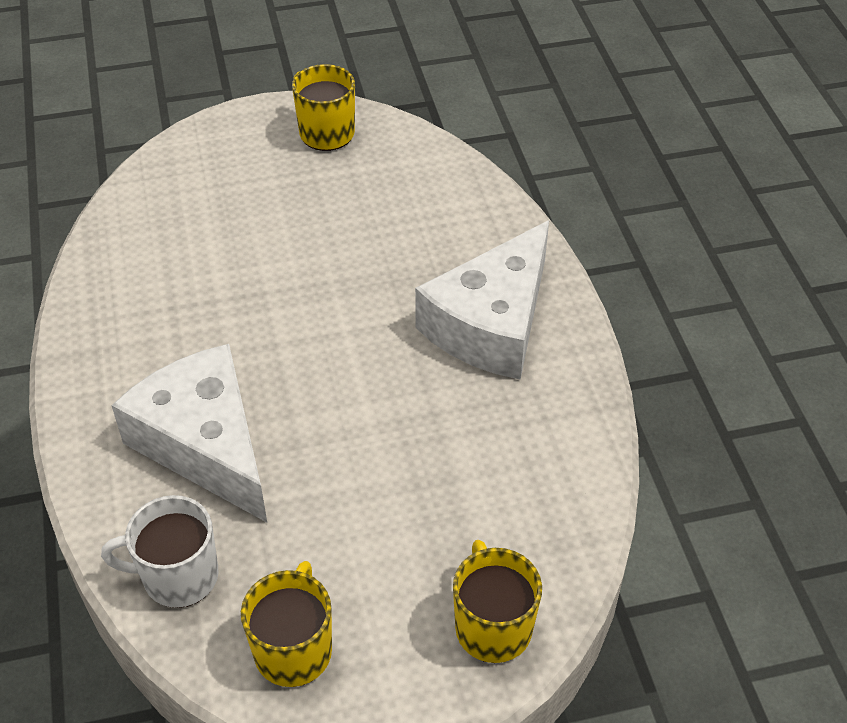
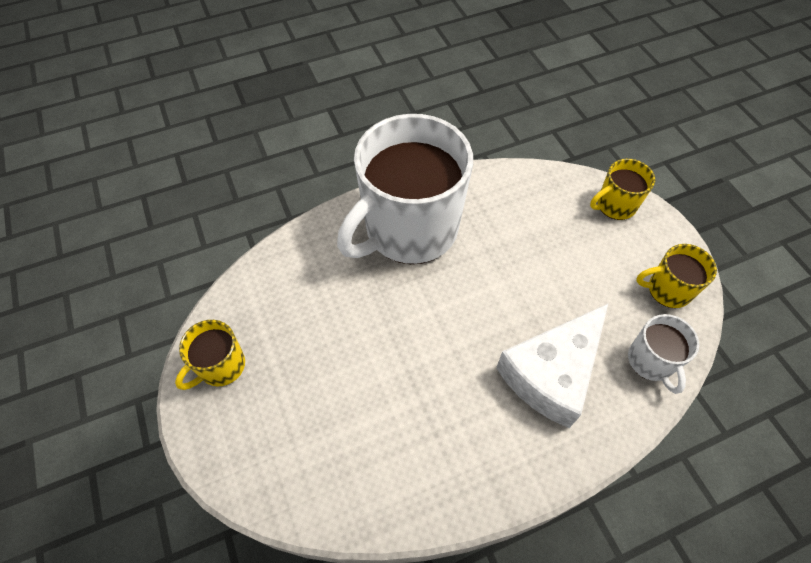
camera: 100 degrees left, 10 degrees up
white cheese [415,220,549,380] -> white mug [337,114,473,264]

